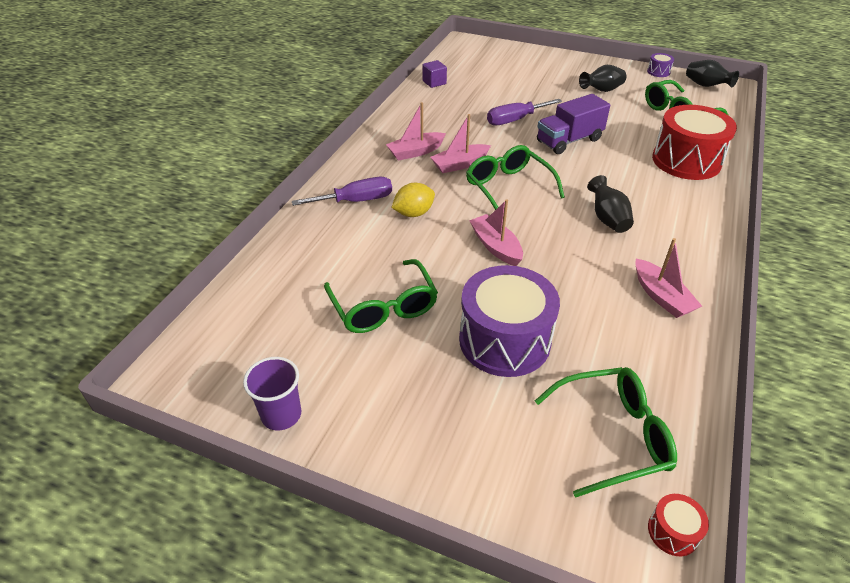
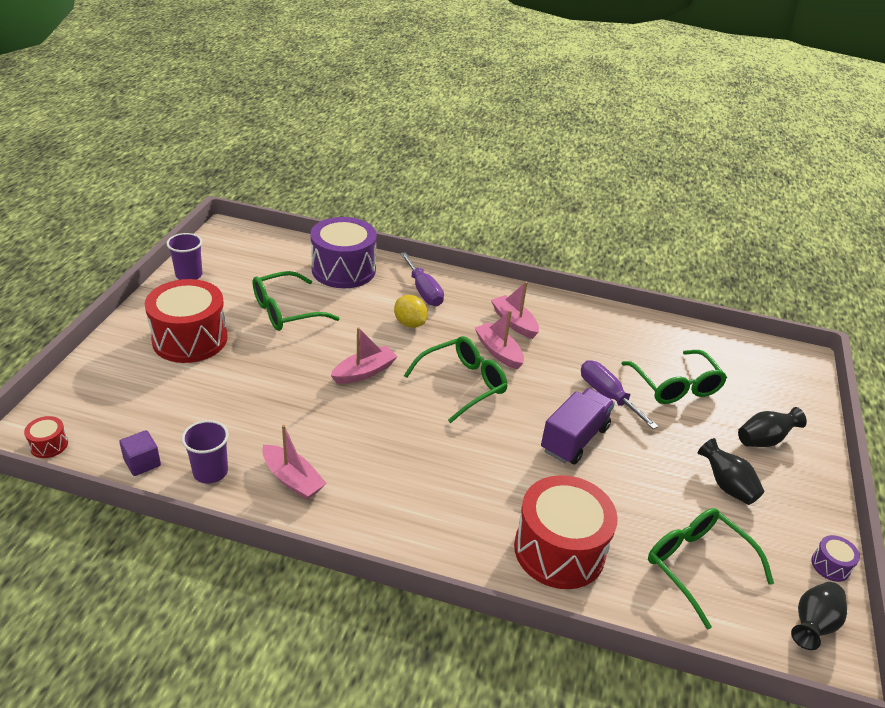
camera: 80 degrees right, 5 degrees down
purple cube [422,60,447,88] -> purple cube moved to [119,430,161,476]
purple drum [459,265,560,377] -> purple drum moved to [310,217,377,288]
green glasses [535,367,677,498] -> green glasses moved to [621,350,727,404]
purple truck [537,94,610,154] -> purple truck turned 75 degrees clockwise [541,388,615,464]
black vase [587,175,634,233] -> black vase moved to [738,407,807,447]
pink boat [635,238,702,318] -> pink boat turned 105 degrees counterclockwise [262,425,327,500]
none -> red drum [145,279,228,363]
none -> purple cup [181,420,229,484]

